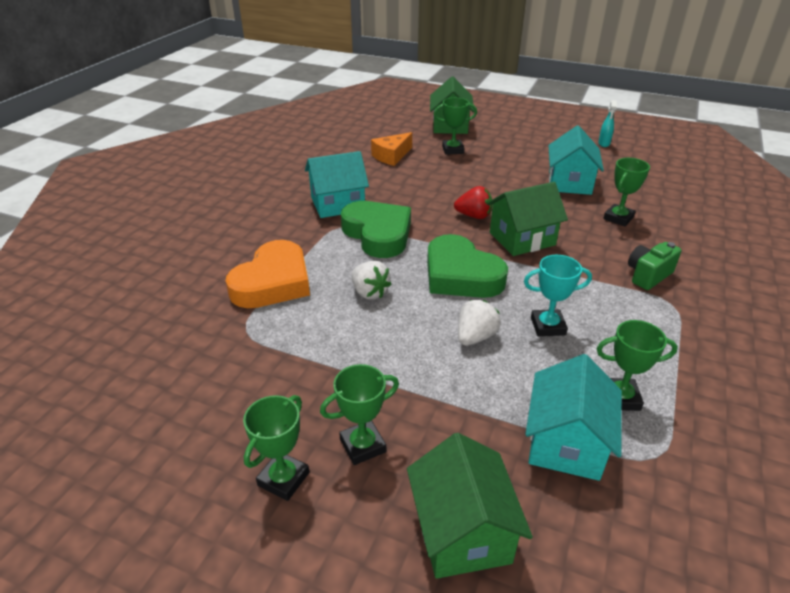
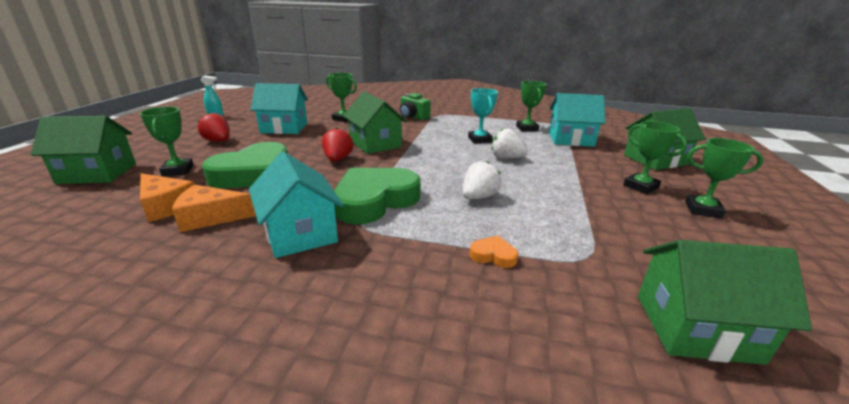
camera: 100 degrees left, 10 degrees down
orange heart [226,240,310,308] -> orange heart [469,235,518,268], size x0.41
green heart [427,234,508,298] -> green heart moved to [202,142,288,188]
none -> orange cheese [172,185,256,232]
none -> red strawberry [198,113,230,142]
none -> green house [638,240,812,365]

